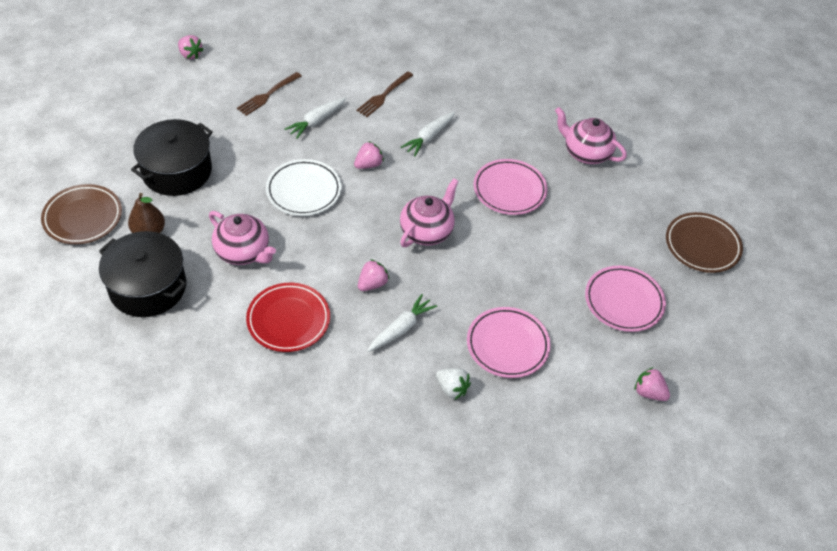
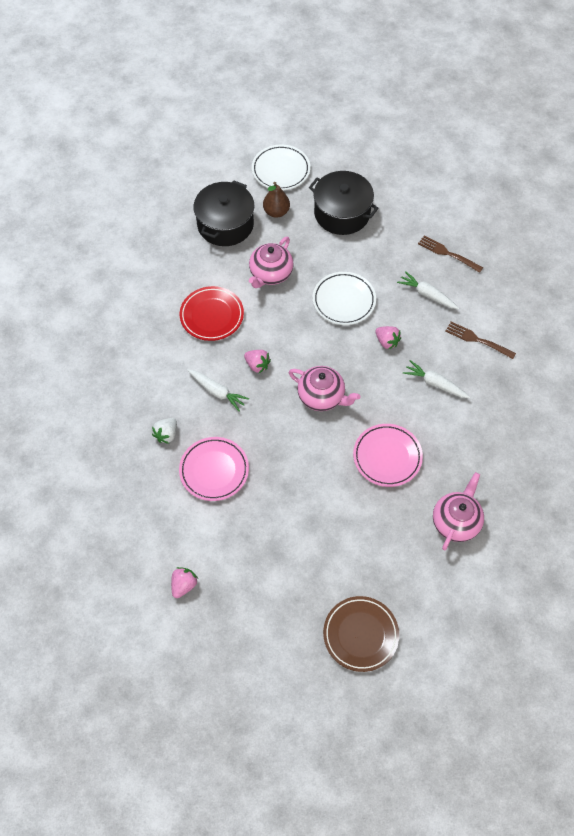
camera: 85 degrees right, 10 degrees up
brown plate [41,184,122,244] -> white plate [252,145,310,190]
pink strawberry [178,35,204,59] -> none
pink plate [585,266,666,332] -> none

